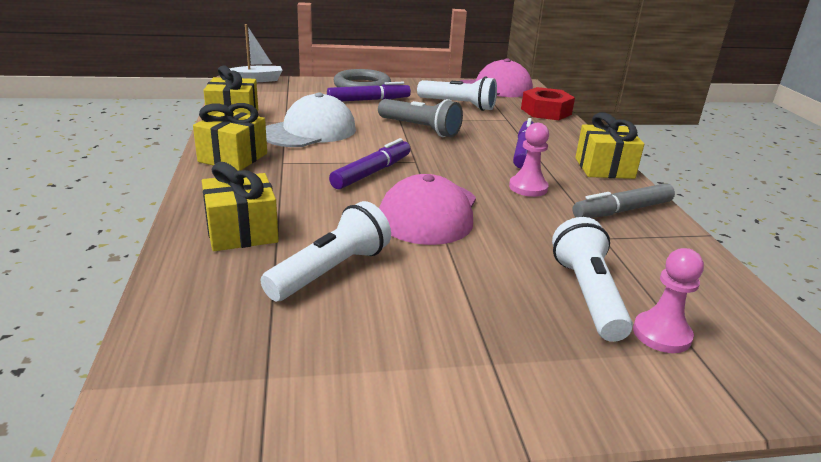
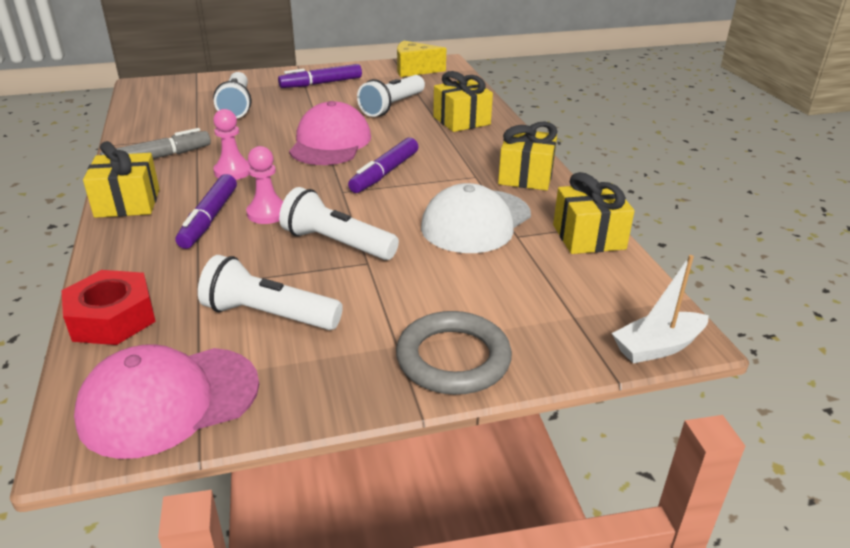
camera: 175 degrees right, 5 degrees up
purple marker [327,82,411,101] -> purple marker moved to [278,64,362,88]
grey flashlight [378,99,463,137] -> white flashlight [279,187,399,260]
pink pawn [633,248,704,353] -> pink pawn moved to [246,146,283,224]
none -> yellow cheese [397,41,446,77]

